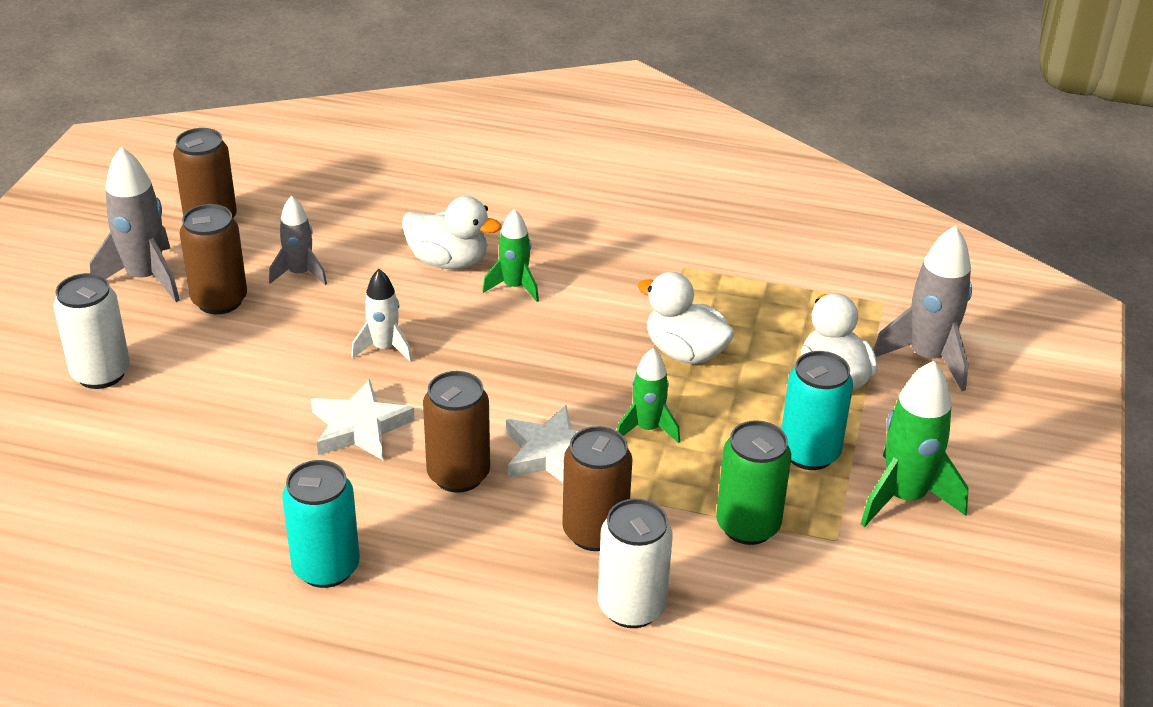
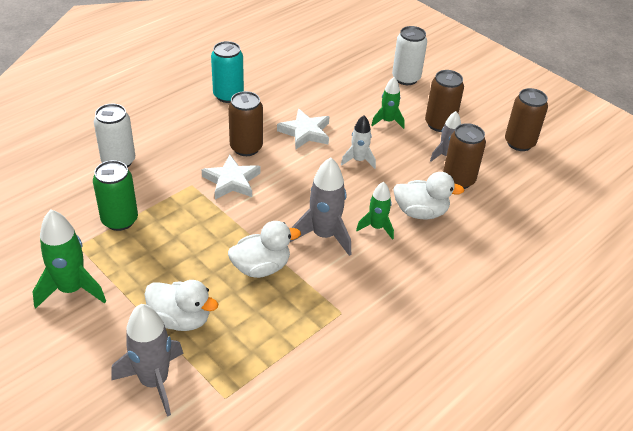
camera: 120 degrees right, 5 degrees up
grey rocket [90,147,180,302] -> grey rocket moved to [290,157,351,256]
white duck [402,196,501,269] -> white duck turned 135 degrees counterclockwise [393,172,464,219]
brown can [562,426,632,551] -> brown can moved to [443,123,486,189]
green rocket [617,348,680,443] -> green rocket moved to [371,77,405,129]
turquoise can [781,351,853,470] -> none

